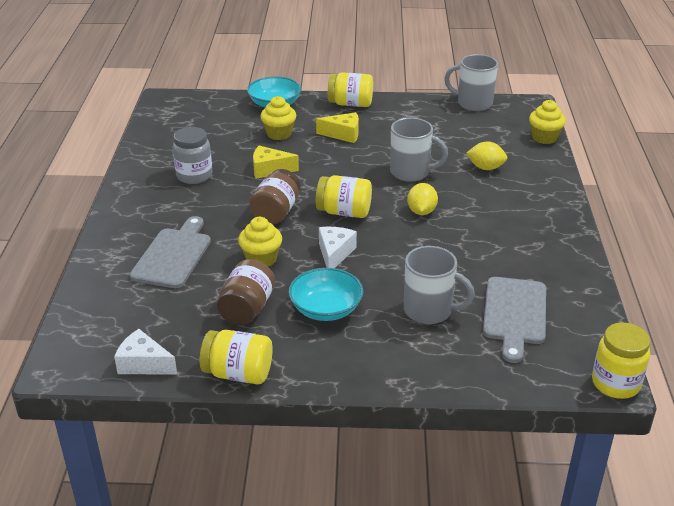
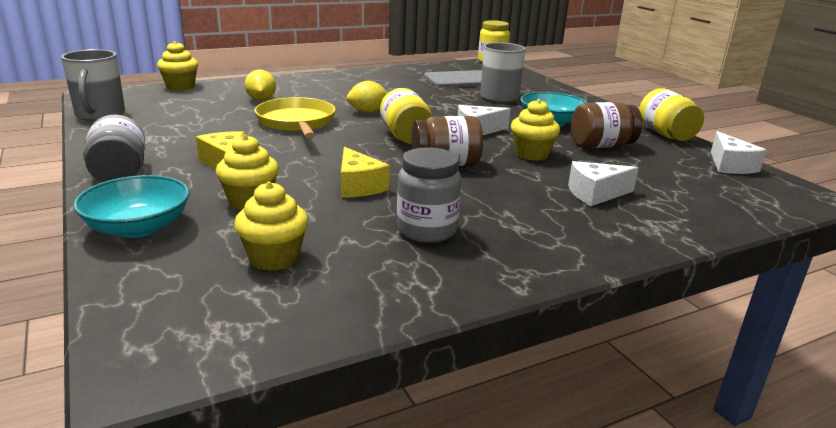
camera: 120 degrees left, 10 degrees down
grey cutting board [130,216,211,288] -> white cheese [568,161,639,206]
yellow jar [328,72,373,107] -> grey jar [83,115,145,182]
grey mug [390,118,448,182] -> yellow pan [255,97,336,138]
none -> yellow cupcake [234,182,308,271]

